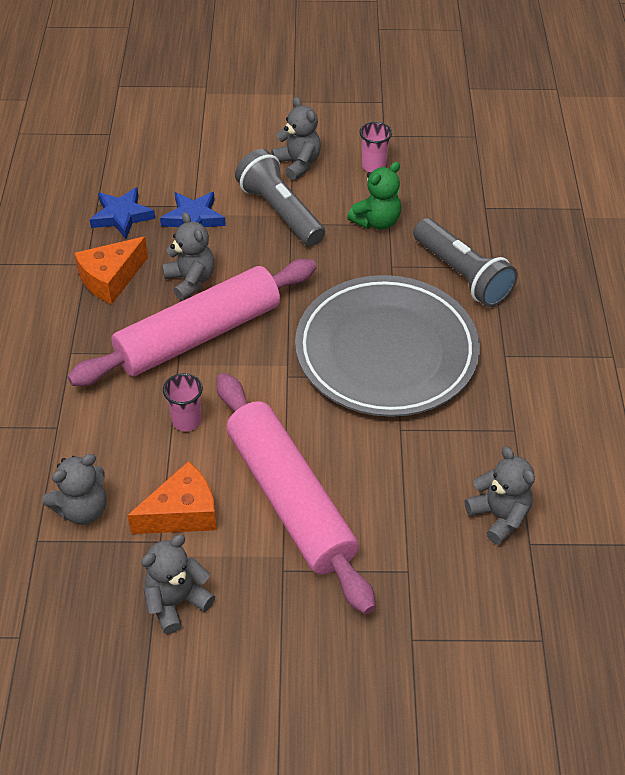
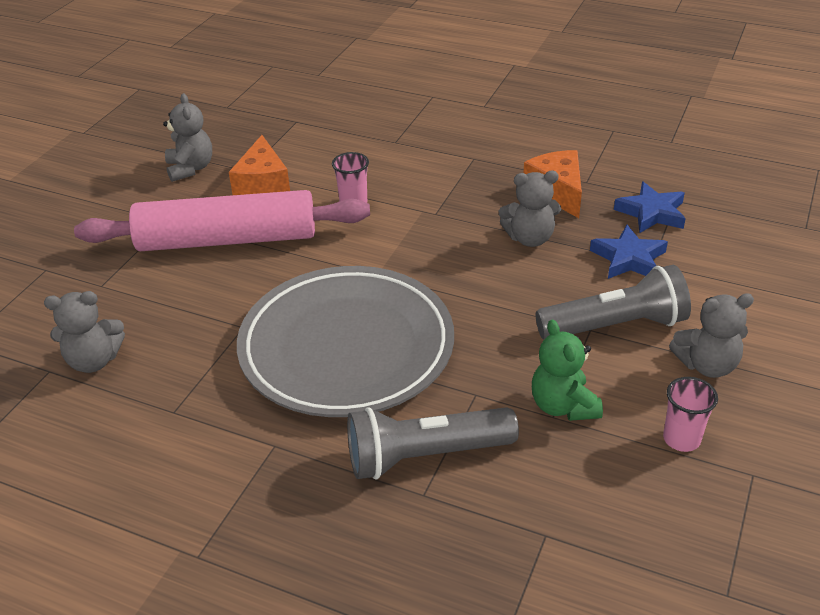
camera: 115 degrees right, 10 degrees down
grey teddy bear [42,454,106,525] -> none
pink rolling pin [68,259,317,386] -> none

